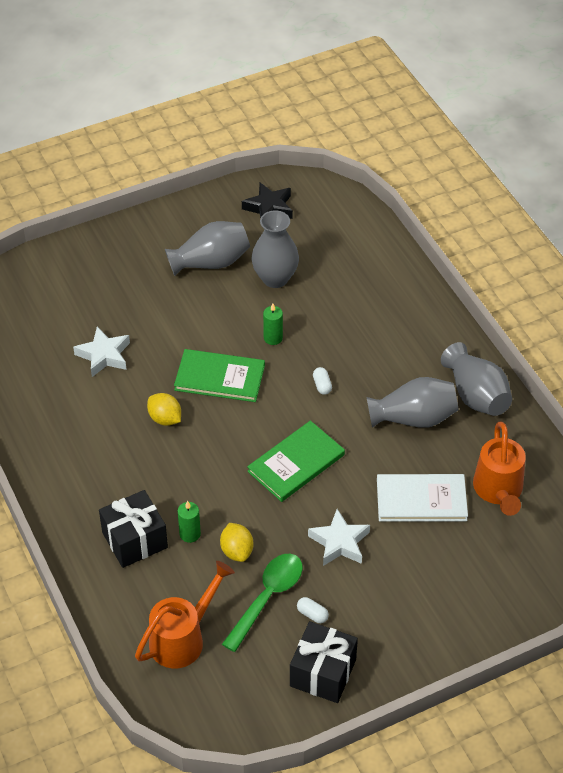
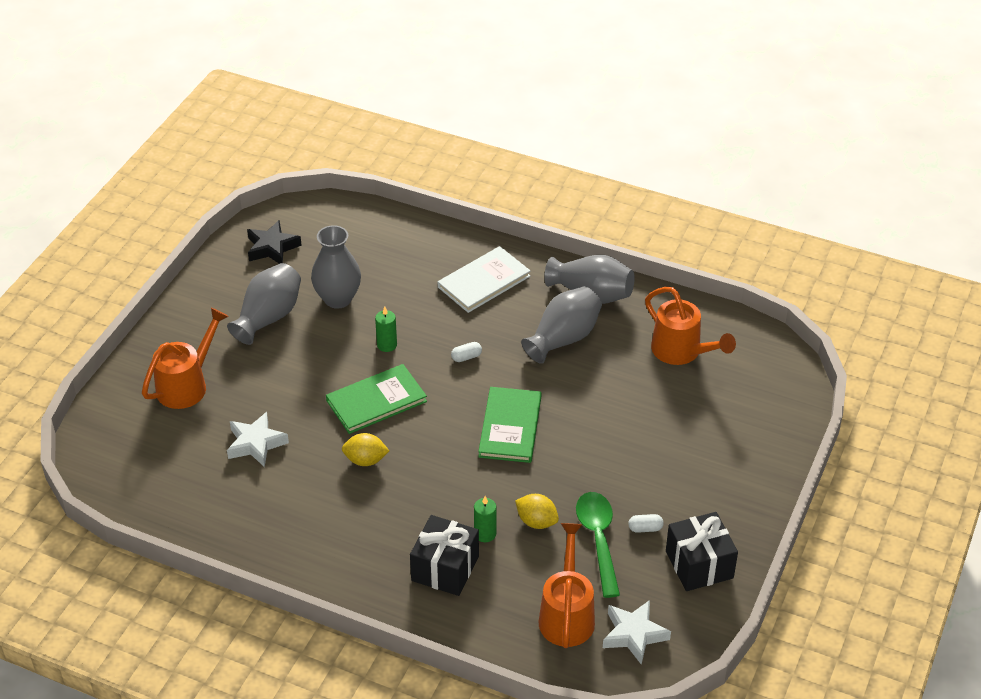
camera: 40 degrees left, 5 degrees down
white star [308,509,370,566] -> white star moved to [603,600,671,665]
white capsule [313,367,332,395] -> white capsule turned 60 degrees counterclockwise [451,342,482,362]
white book [377,474,468,522] -> white book moved to [438,246,530,313]
none -> orange watering can [142,308,229,409]

